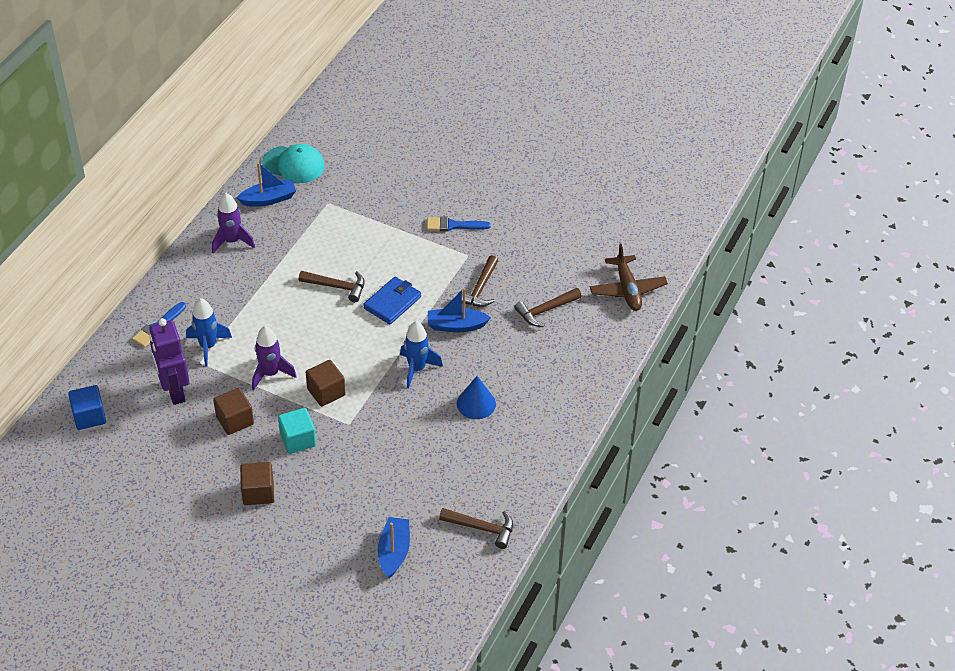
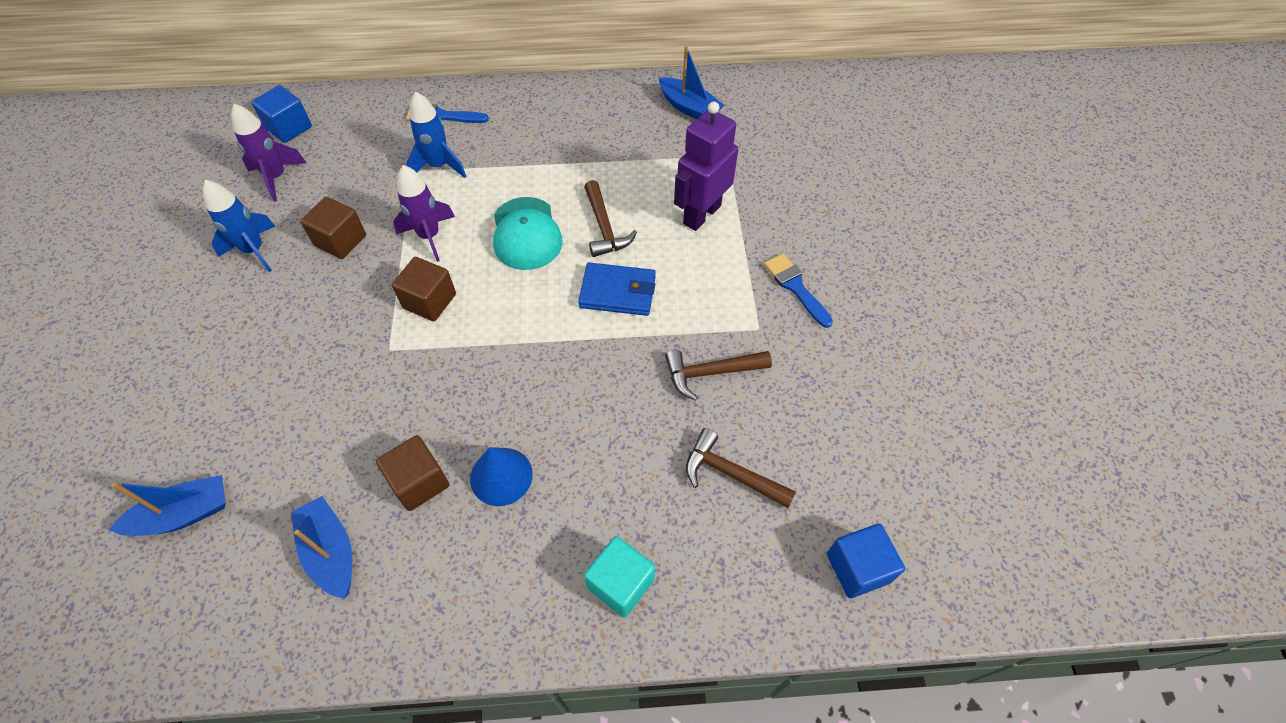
camera: 60 degrees right, 10 degrees up
purple robot [149,318,190,405] -> purple robot moved to [674,102,738,231]
purple rocket [212,193,255,253] -> purple rocket moved to [231,104,307,202]
brown cube [240,462,274,505] -> brown cube moved to [376,435,449,511]
turquoise cap [262,144,325,183] -> turquoise cap moved to [493,197,563,270]
turquoise cube [278,408,316,454] -> turquoise cube moved to [584,536,655,617]
blue rocket [400,321,443,388] -> blue rocket moved to [202,180,275,272]
blue boat [428,288,491,332] -> blue boat moved to [291,496,352,599]
brown hammer [439,508,513,549] -> none
brown plane [590,244,668,311] -> blue cube [827,524,905,598]

